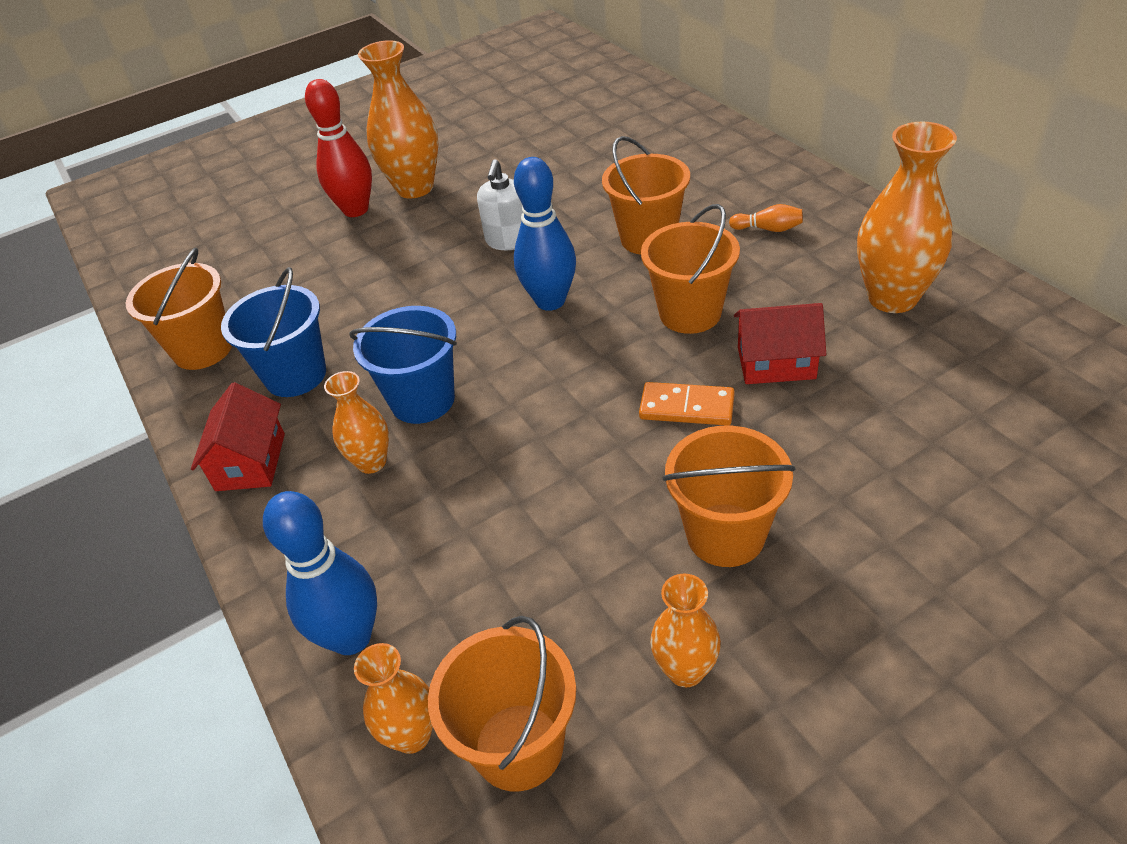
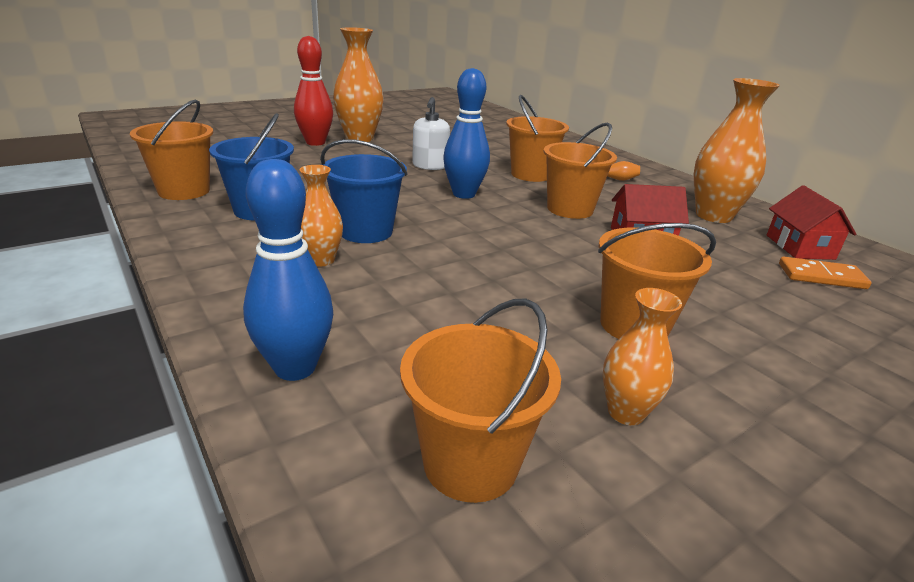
camera: 10 degrees left, 15 degrees down
red house [191,382,285,491] -> red house moved to [767,185,856,260]
orange vase [354,643,433,754] -> none
orange domino [639,382,735,426] -> orange domino moved to [779,257,872,289]

